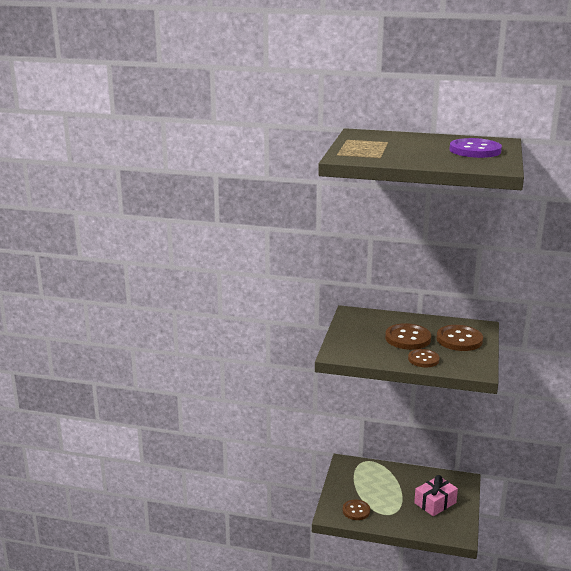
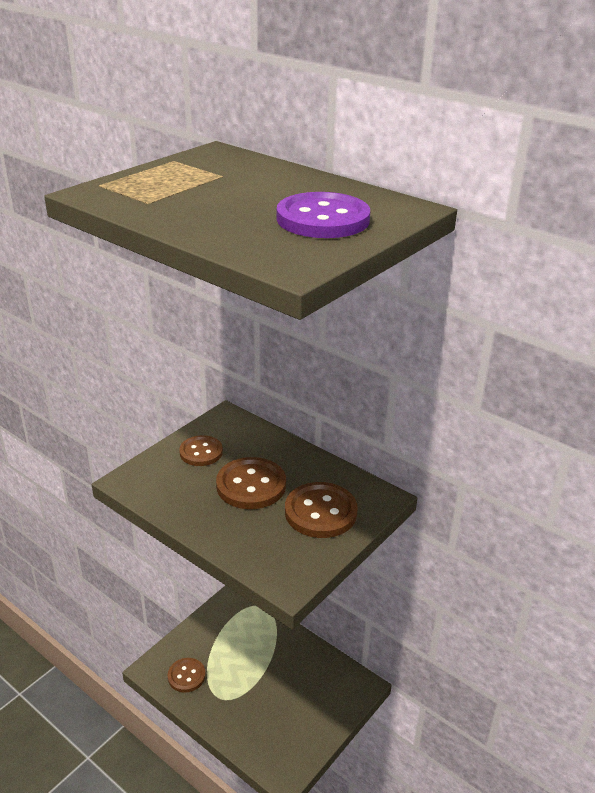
camera: 25 degrees right, 10 degrees up
brown button [408,349,440,367] -> brown button moved to [179,435,223,466]
pink gift [414,475,458,516] -> none

